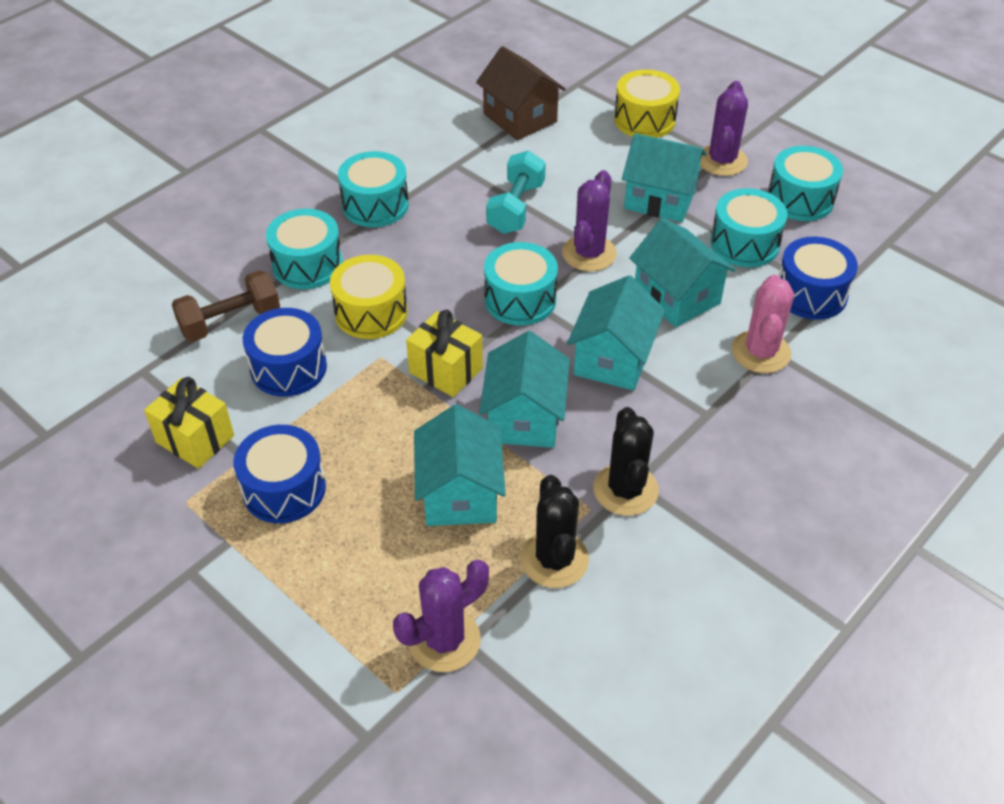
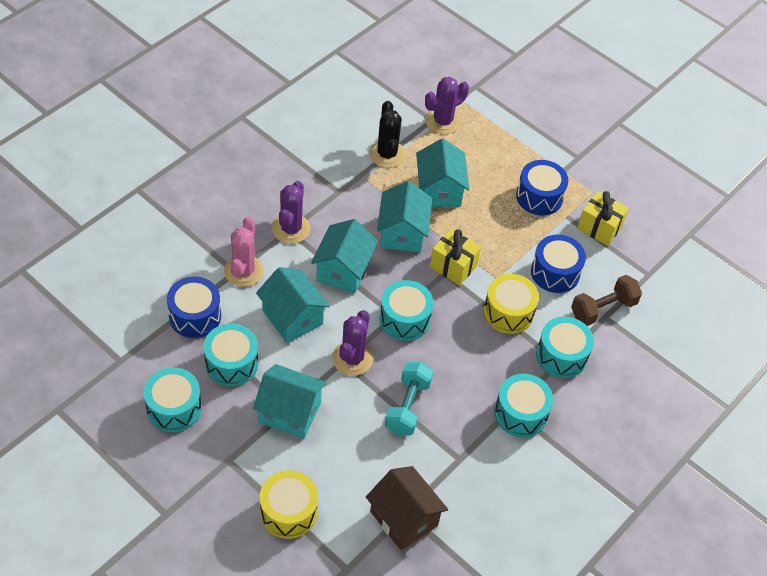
camera: 175 degrees right, 5 degrees up
black cactus [593,407,659,516] -> none
purple cactus [700,81,748,176] -> purple cactus moved to [272,181,311,244]

